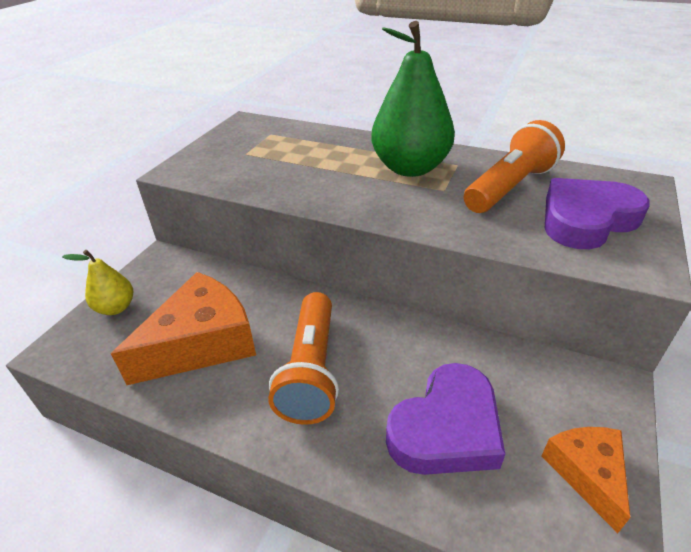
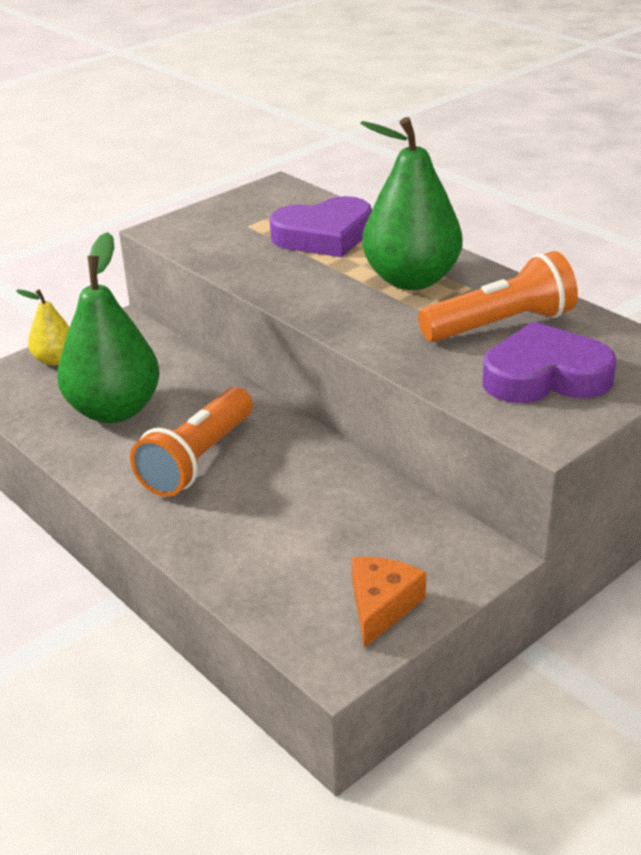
camera: 25 degrees right, 5 degrees down
orange cheese [111,272,256,385] -> green pear [57,232,160,423]
purple heart [386,363,505,475] -> purple heart moved to [270,196,372,257]

